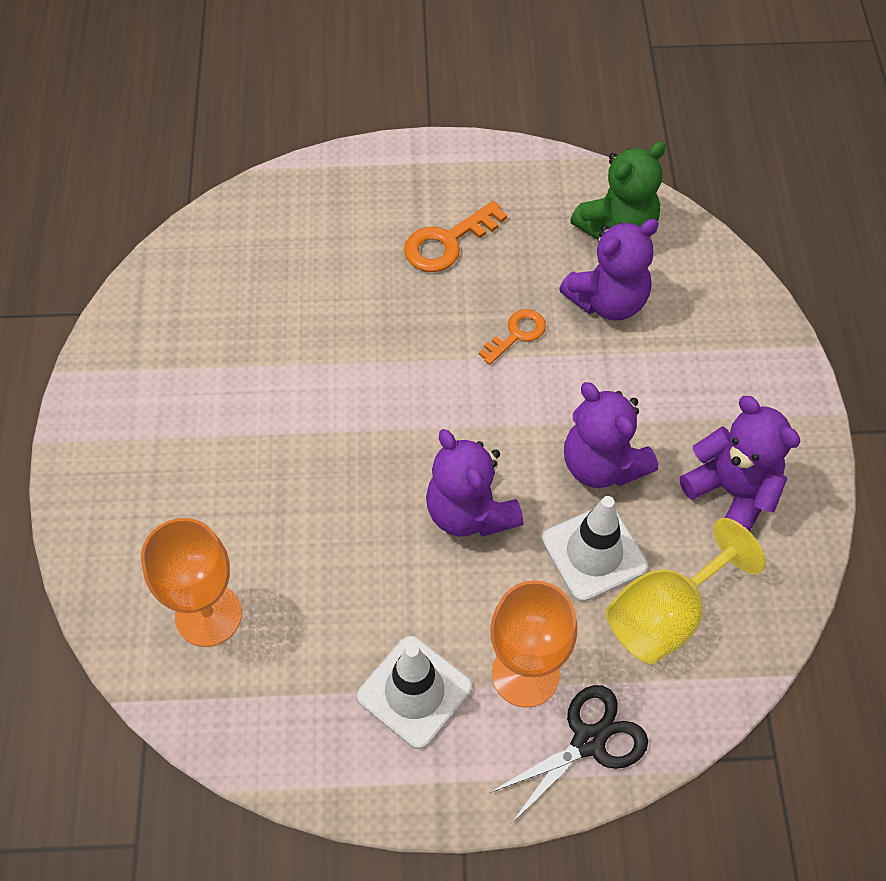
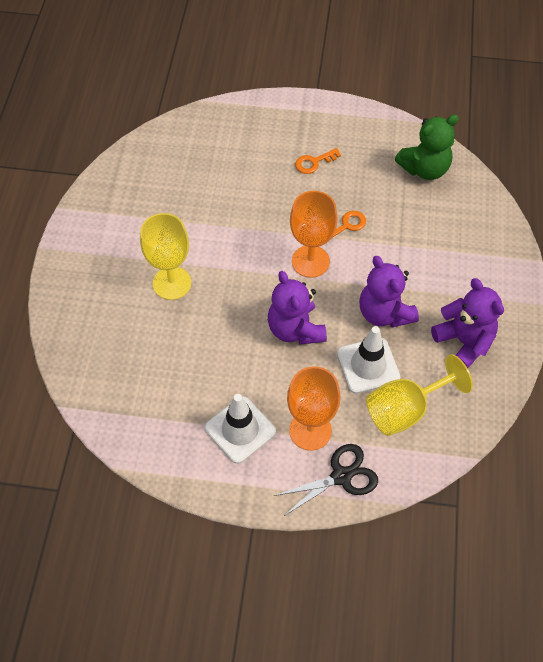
camera: 10 degrees right, 0 degrees up
orange goblet [141,518,242,647] -> orange goblet moved to [290,191,337,278]
orange key [404,201,507,272] -> orange key [295,148,341,174], size x0.66
purple teddy bear [559,219,659,321] -> none
none -> yellow goblet [140,213,191,300]

